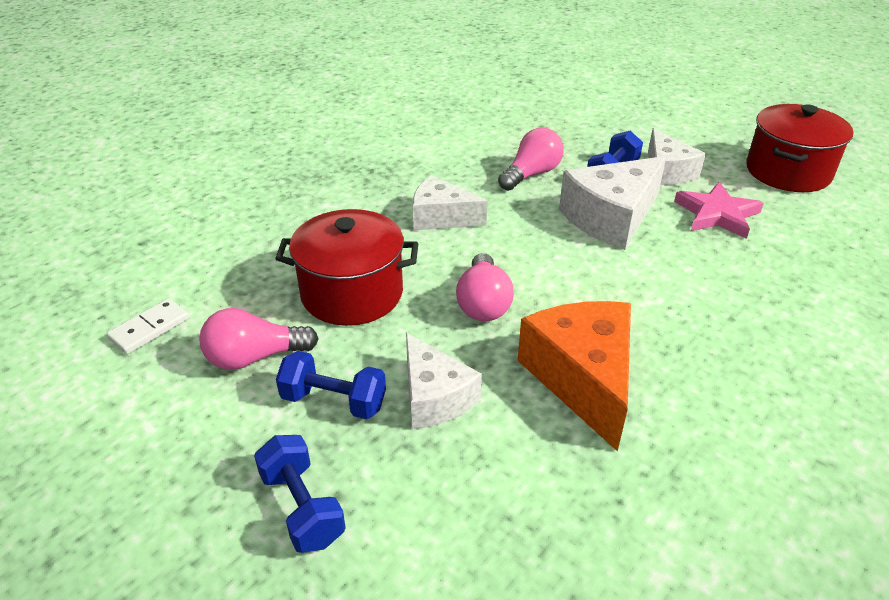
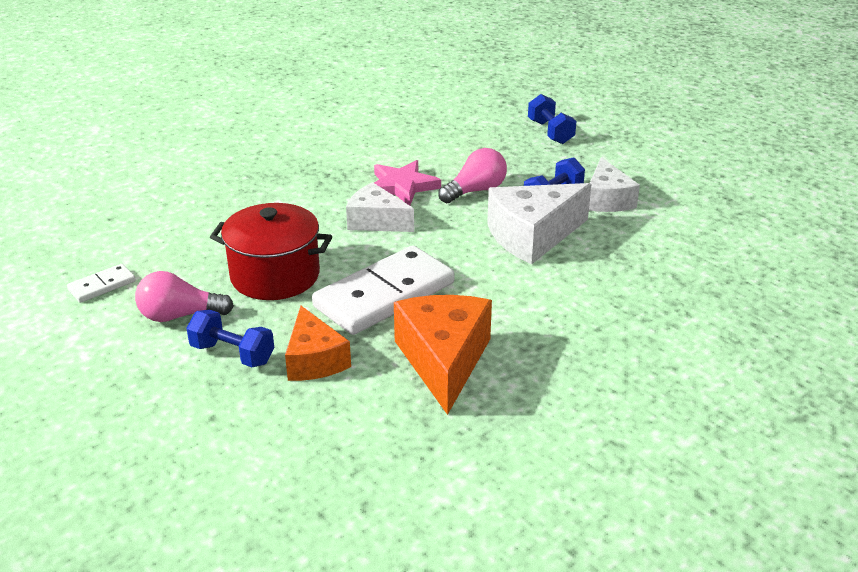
camera: 10 degrees right, 5 degrees down
blue dumbbell [254,435,346,553] -> blue dumbbell moved to [528,94,577,144]
white cheese [406,333,482,429] -> orange cheese [285,306,351,381]
pink light bulb [456,253,514,321] -> white domino [312,245,455,335]
pink star [674,182,764,239] -> pink star moved to [374,160,441,205]
red pot [746,104,853,192] -> none

